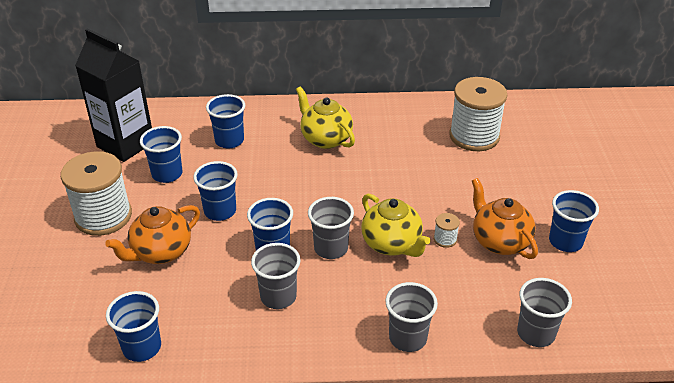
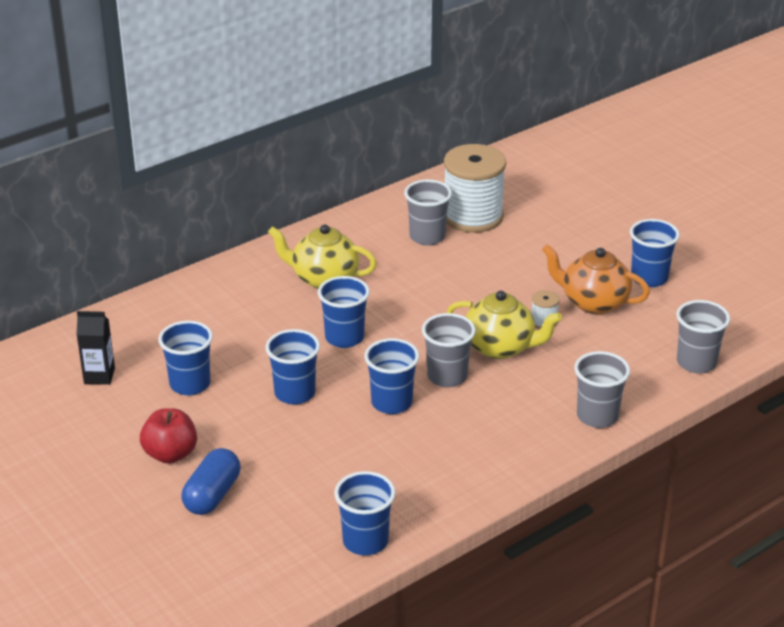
camera: 35 degrees left, 5 degrees down
white spool [61,151,132,236] -> red apple [140,408,197,464]
black carton [75,28,152,162] -> black carton [77,311,115,385], size x0.47
orange teapot [105,205,200,264] -> none
blue cup [206,94,245,149] -> blue cup moved to [318,276,370,348]
grey cup [251,243,301,309] -> grey cup moved to [404,179,452,246]
none -> blue capsule [182,448,240,515]

